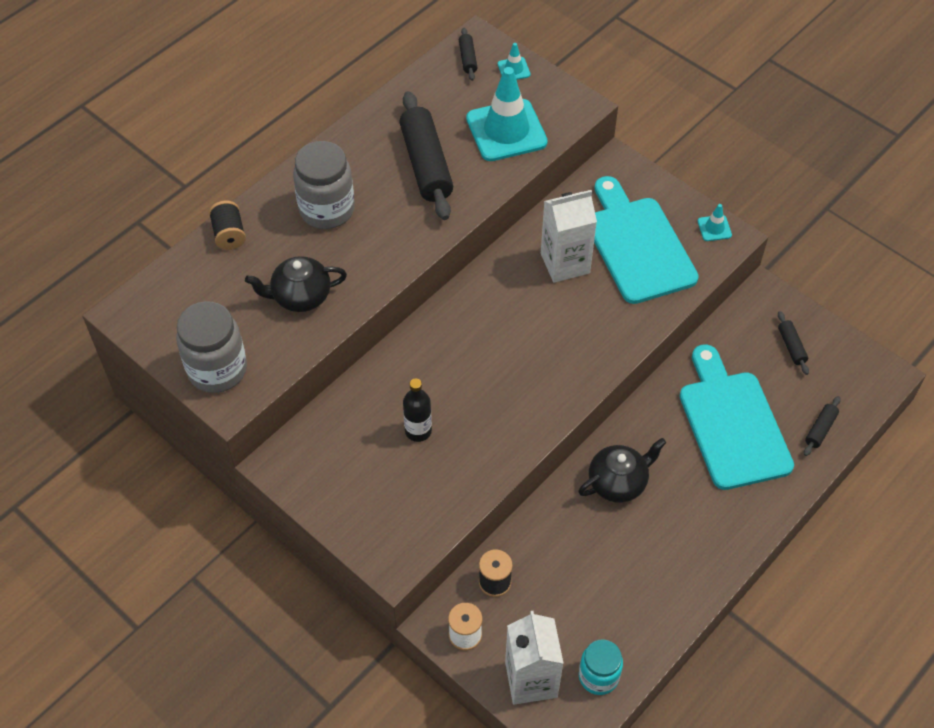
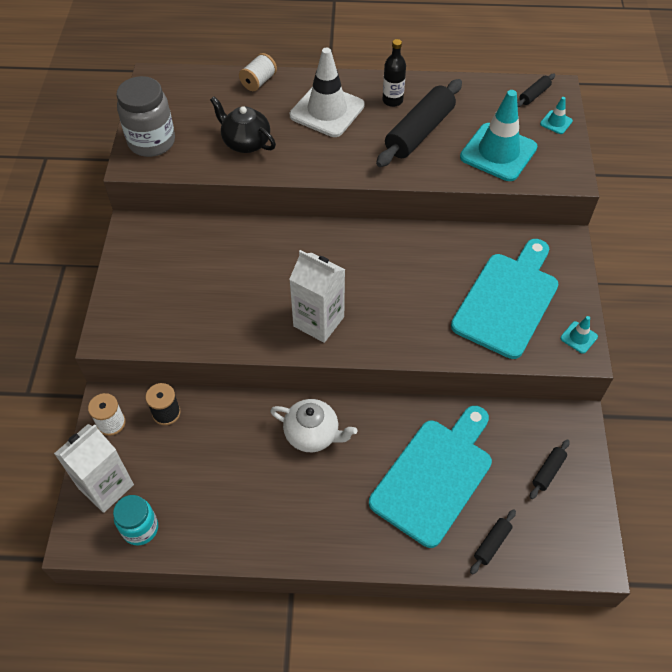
camera: 50 degrees right, 0 degrees up
black spool [209,201,246,250] -> white spool [239,53,277,91]
grey jar [293,141,354,229] -> white traffic cone [290,48,365,137]
black bottle [403,379,432,442] -> black bottle moved to [383,39,406,107]
white carton [541,190,597,283] -> white carton moved to [289,250,345,343]
black teapot [579,438,666,503] -> white teapot [270,399,357,452]
black rolling pin [804,396,841,456] -> black rolling pin turned 45 degrees counterclockwise [470,509,516,574]

